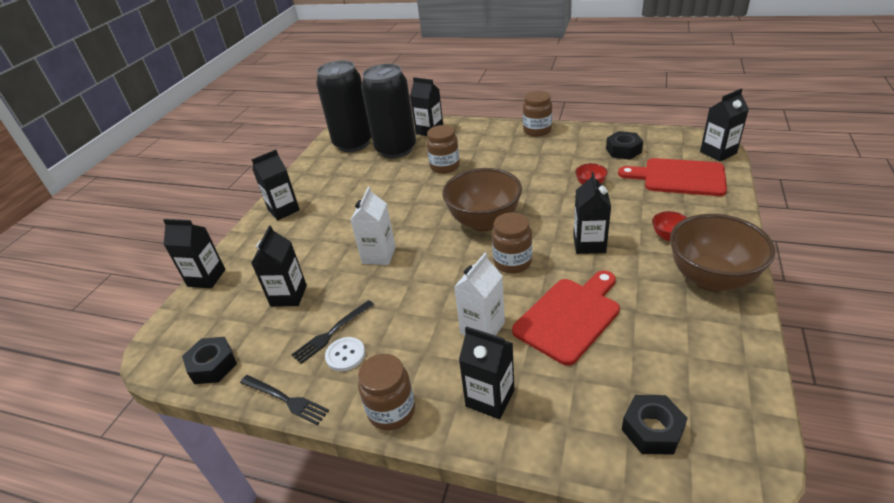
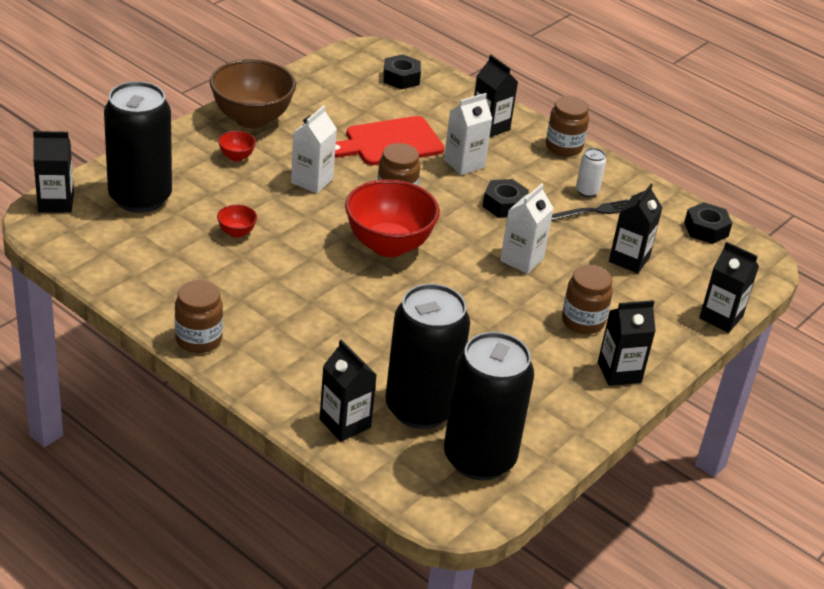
camera: 165 degrees left, 0 degrees up
black fork [240,375,329,425] -> none
white button [325,337,365,371] -> white can [576,148,606,197]
brown jar [427,125,460,174] -> brown jar moved to [562,265,613,334]
brown bowl [442,168,522,231] -> red bowl [345,179,440,257]
black carton [573,172,611,254] -> white carton [291,105,337,193]
black nut [606,131,643,159] -> black nut moved to [483,179,529,218]
red cutting board [618,158,727,196] -> black can [104,81,172,213]

